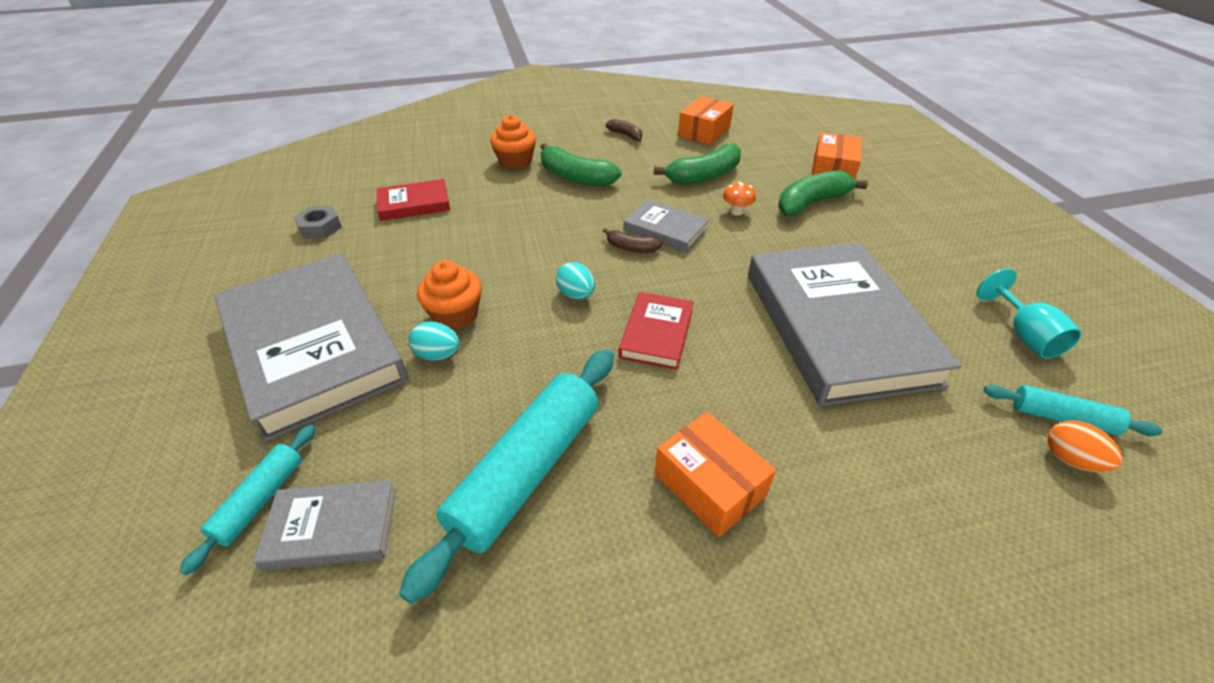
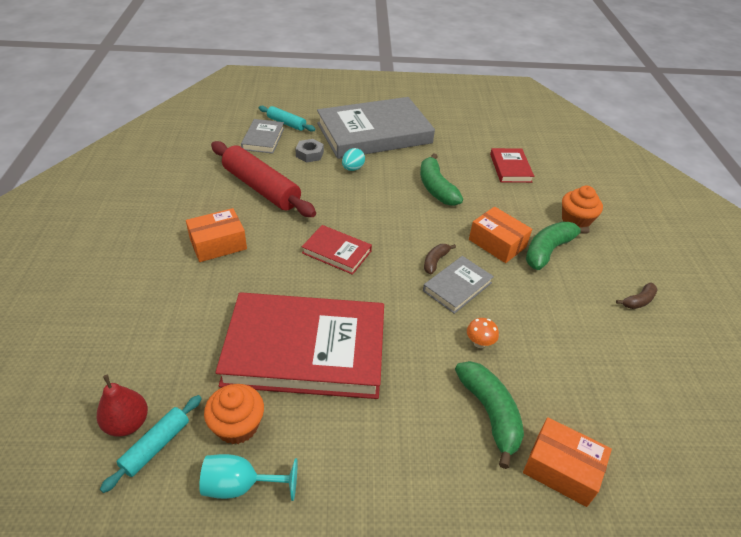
camera: 100 degrees right, 0 degrees up
grey nut [294,206,342,239] -> grey nut moved to [295,139,324,163]
turquoise rolling pin [399,349,614,604] -> red rolling pin [211,141,316,217]
orange cupcake [417,260,482,330] -> orange cupcake moved to [204,384,264,444]
turquoise egg [556,262,595,299] -> none
green banana [654,144,741,184] -> green banana moved to [420,153,463,206]
orange box [678,96,734,145] -> orange box moved to [469,207,532,263]
grey book [748,243,961,406] -> red book [215,292,384,399]
orange egg [1048,420,1123,472] -> red pear [97,375,148,437]

